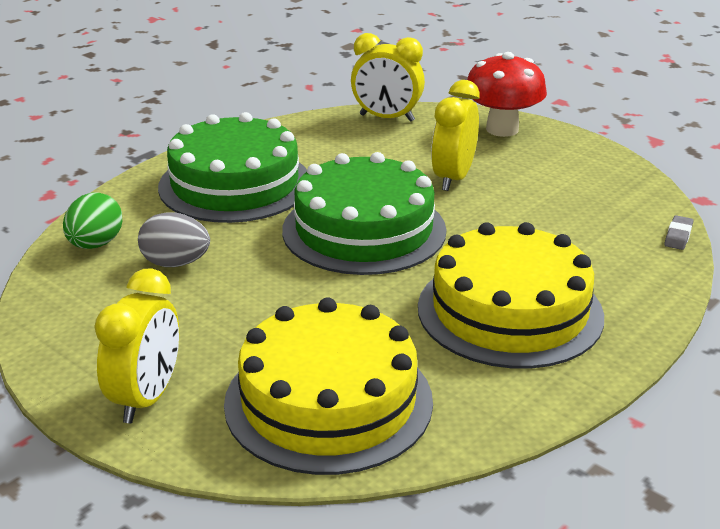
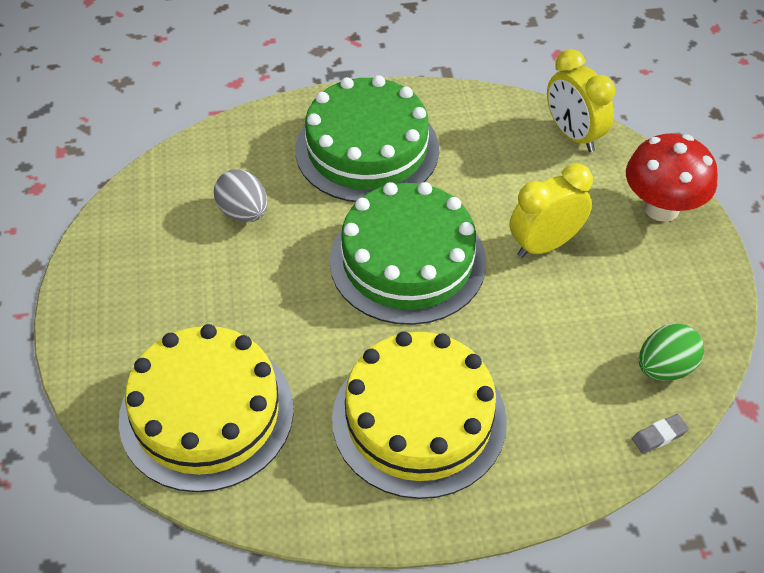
camera: 40 degrees right, 20 degrees up
green egg [63,193,122,249] -> green egg moved to [639,323,704,381]
yellow clock [94,268,179,423] -> none

